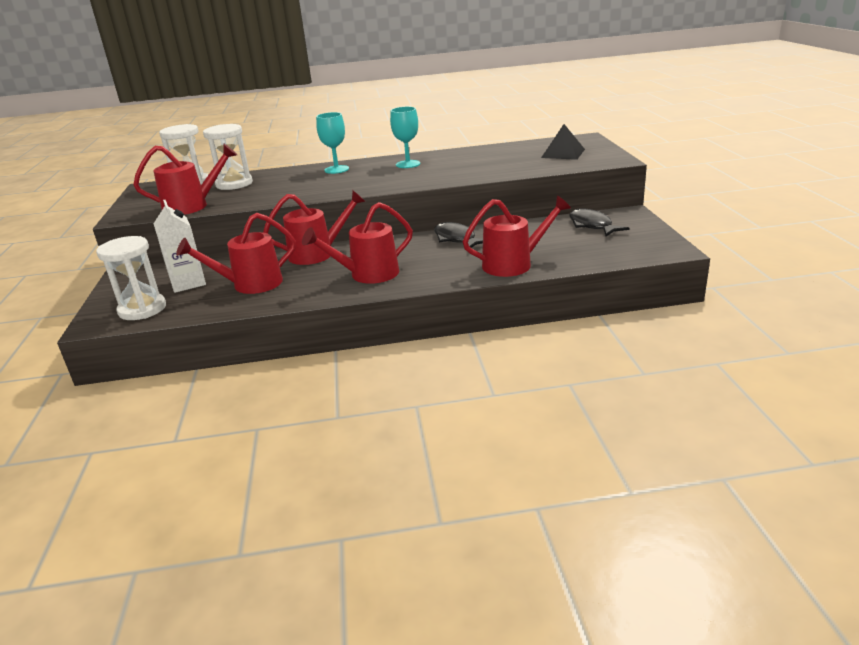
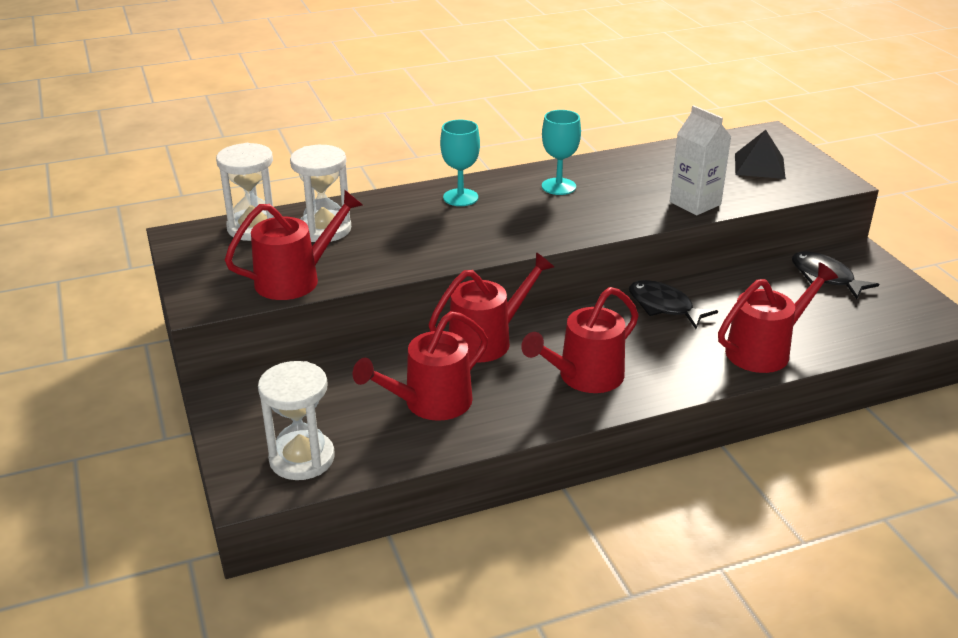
camera: 15 degrees left, 5 degrees up
white carton [154,200,206,293] -> white carton moved to [670,105,731,215]

